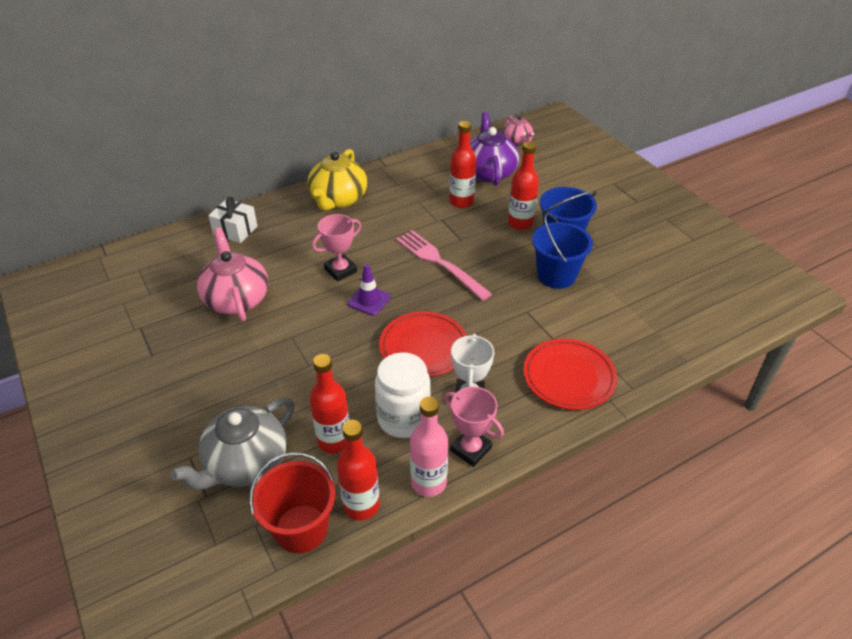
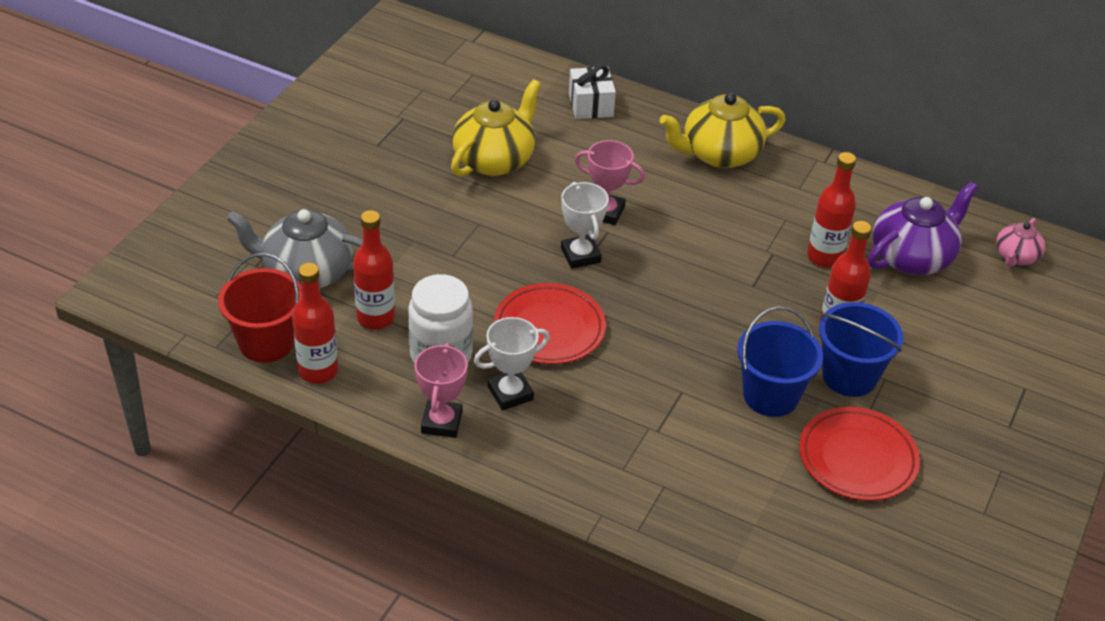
camera: 55 degrees right, 0 degrees up
pink teapot [197,228,269,322] -> yellow teapot [451,79,541,177]
purple traffic cone [347,264,391,316] -> white trophy [561,182,609,269]
pink fork [396,230,492,300] -> none
pink bottle [410,396,448,497] -> none
red plate [524,338,617,410] -> red plate moved to [799,407,920,501]

